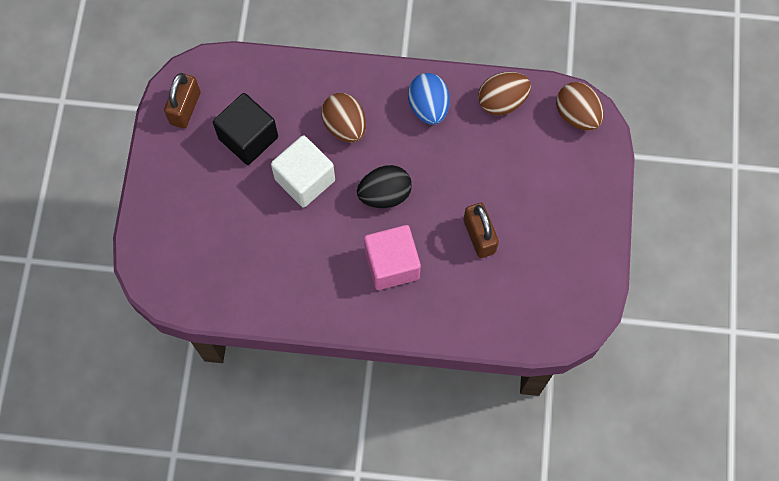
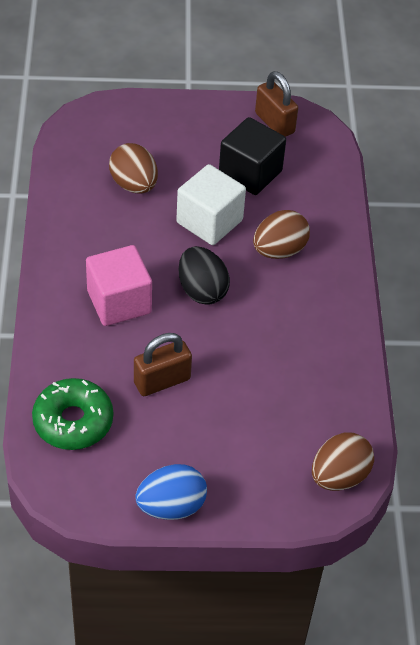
camera: 80 degrees right, 20 degrees down
brown padlock [164,73,201,128] -> brown padlock turned 45 degrees clockwise [255,71,298,137]
blue egg [408,73,450,125] -> blue egg moved to [135,464,207,520]
brown egg [478,72,531,116] -> brown egg moved to [109,143,158,194]
none -> green donut [32,378,113,450]

